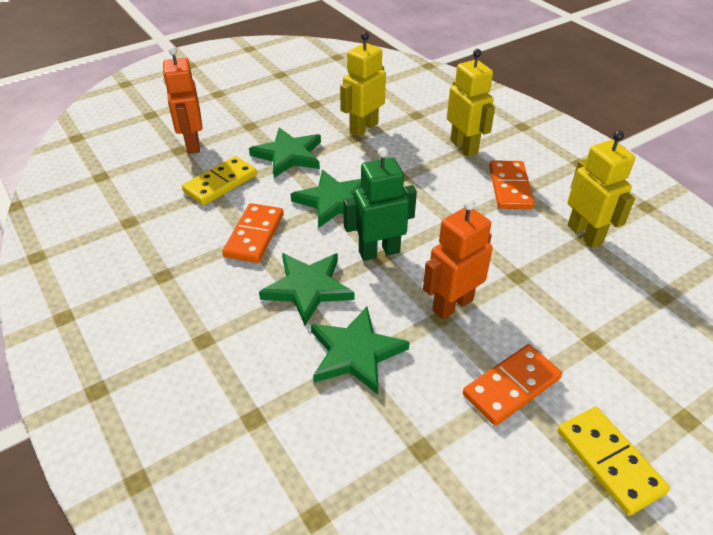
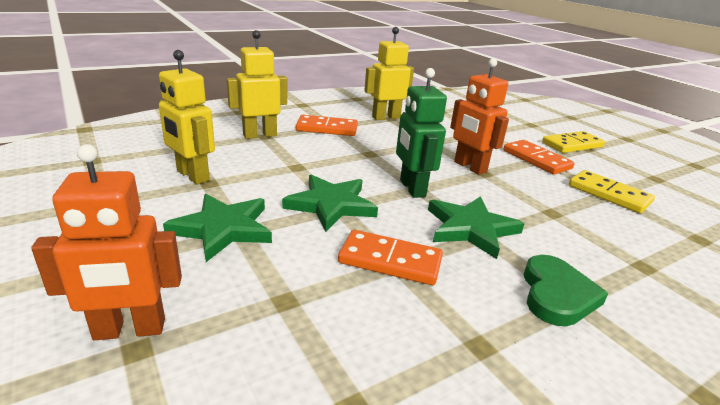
camera: 90 degrees left, 15 degrees down
yellow domino [182,156,257,205] -> yellow domino moved to [569,170,655,213]
green star [311,307,410,395] -> none
none -> green heart [524,255,608,326]

